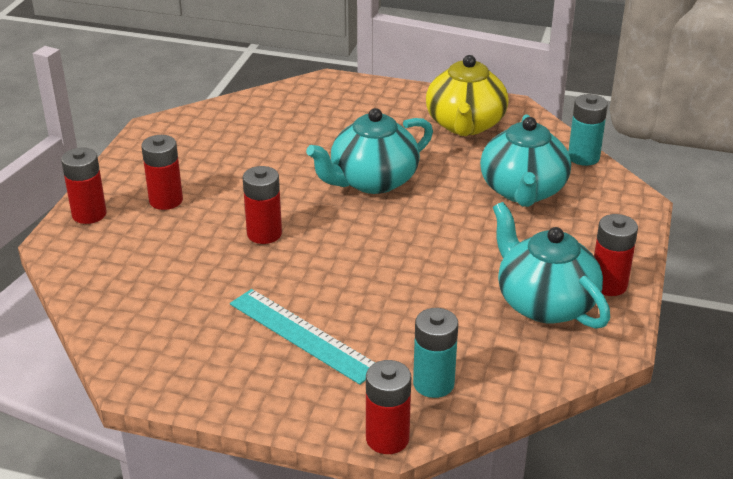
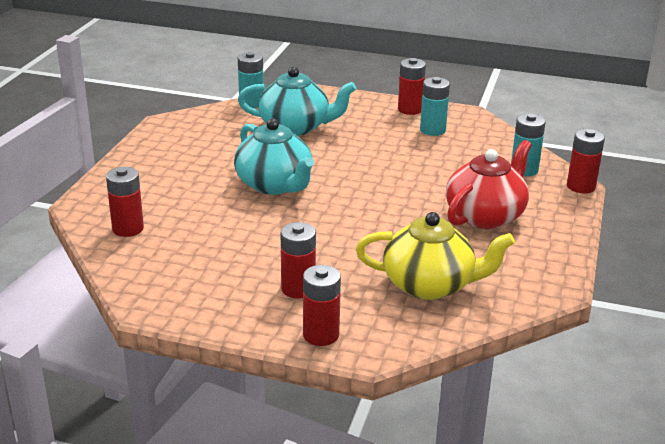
camera: 90 degrees left, 5 degrees down
turquoise ruler [230,289,375,385] -> red teapot [446,140,532,229]
red battery [243,166,282,244] -> red battery moved to [106,167,144,237]
yellow teapot [426,55,508,136] -> yellow teapot moved to [356,212,515,300]
turquoise teapot [493,202,610,329] -> turquoise battery [420,77,450,136]

